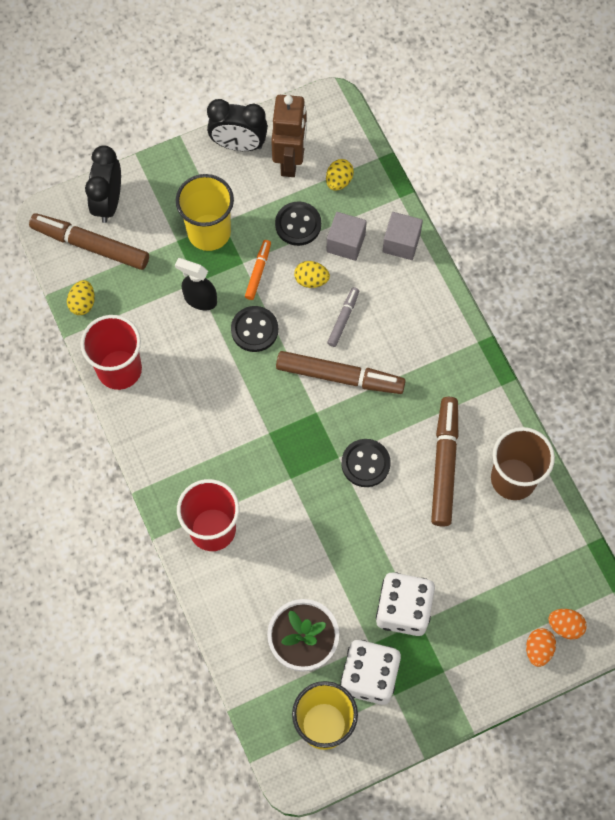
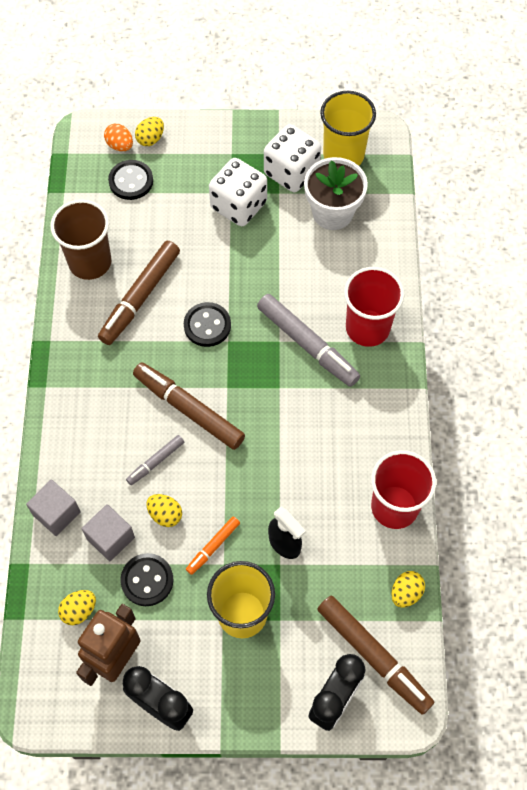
camera: 155 degrees left, 5 degrees down
black button [231,306,278,352] -> black button moved to [108,160,153,200]
orange egg [526,628,556,667] -> yellow egg [135,117,164,146]
none -> grey marker [257,294,360,387]

